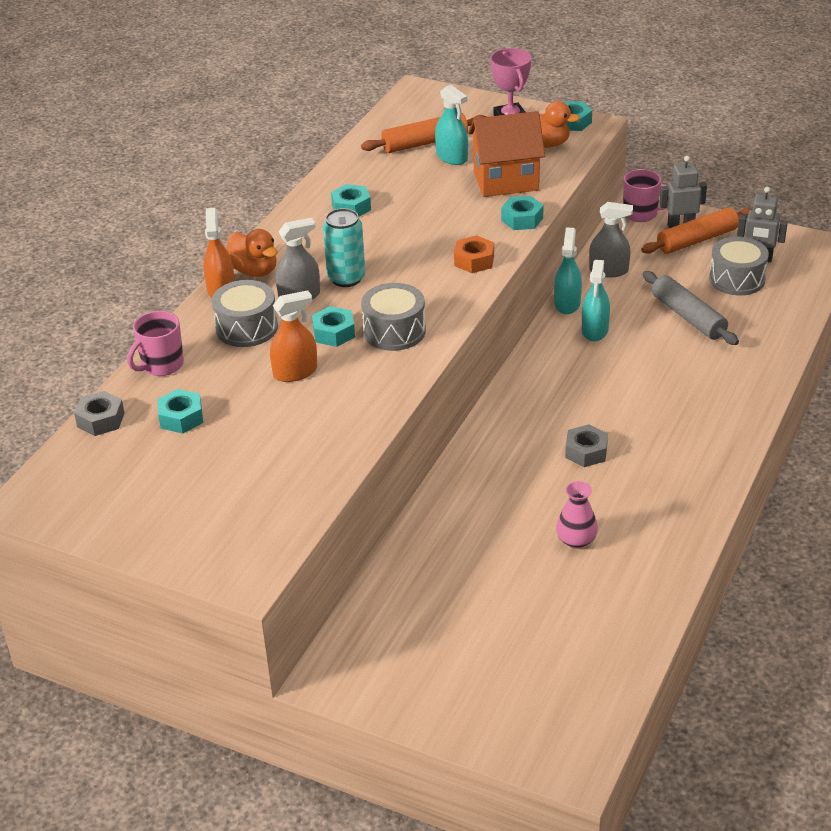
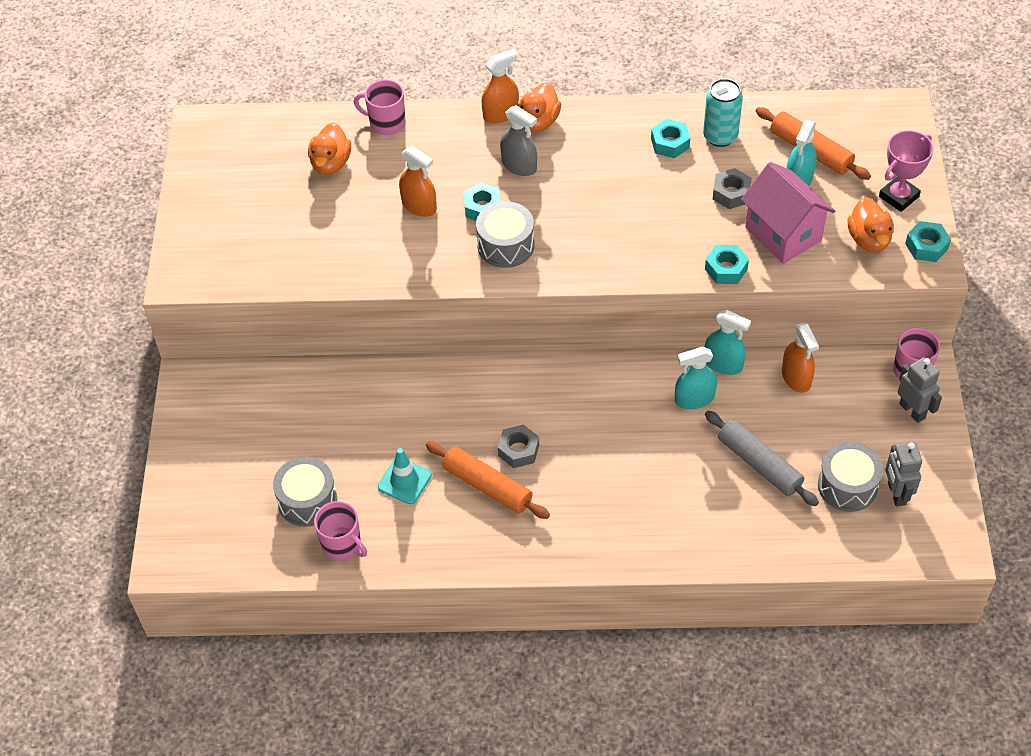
camera: 65 degrees right, 15 degrees up
grey nut [74,391,125,436] -> grey nut moved to [713,168,752,209]
turquoise nut [157,389,203,434] -> orange duck [308,122,351,175]
grey drum [212,280,278,347] -> grey drum moved to [273,457,337,527]
turquoise can [323,208,365,287] -> turquoise can moved to [703,79,743,147]
orange nut [454,235,494,273] -> none
orange house [468,111,545,197] -> pink house [741,162,835,264]
turquoise spray bottle [554,227,582,314] -> turquoise spray bottle turned 45 degrees clockwise [705,310,751,375]
pink vase [556,481,598,549] -> turquoise traffic cone [378,448,432,504]
grey spray bottle [589,202,633,277] -> orange spray bottle [782,323,819,393]
orange rolling pin [641,207,753,254] -> orange rolling pin moved to [426,442,550,519]
grey rolling pin [643,271,739,345] -> grey rolling pin turned 75 degrees counterclockwise [705,411,819,506]
none -> pink mug [314,501,367,560]

